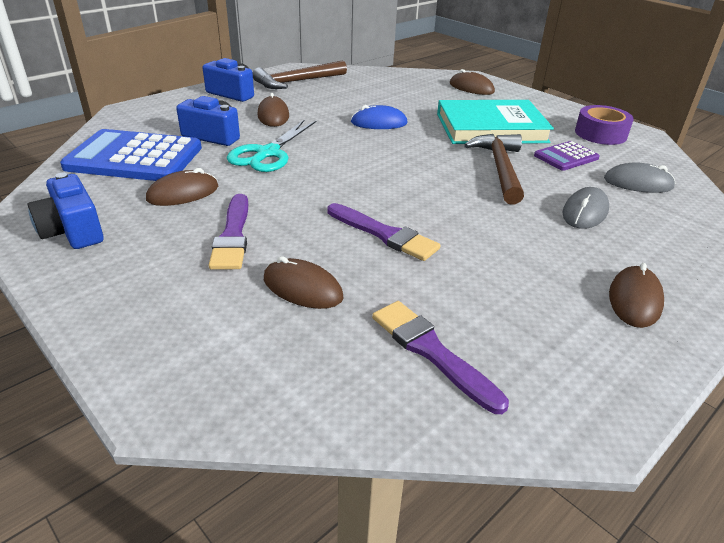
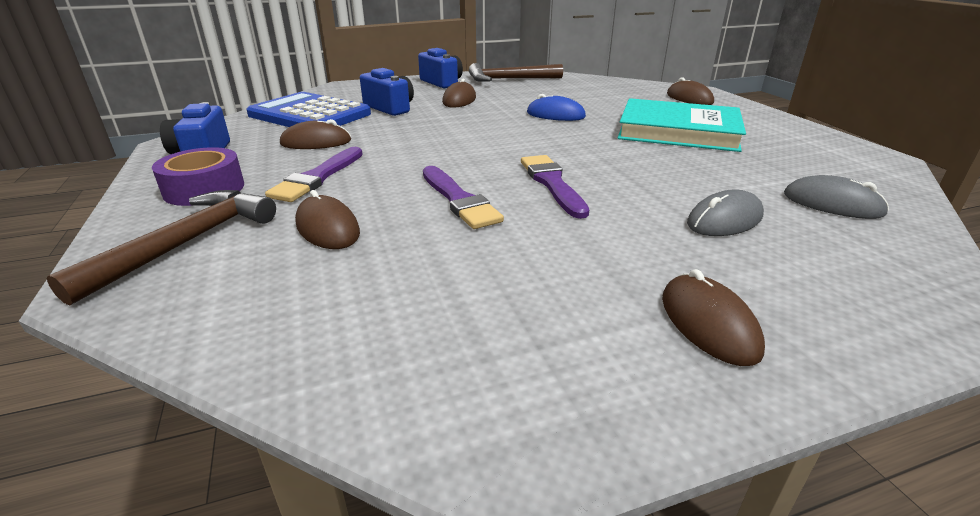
camera: 25 degrees right, 5 degrees down
turquoise scissors [227,120,317,172] -> none
purple brush [372,301,509,414] -> purple brush moved to [521,155,589,219]
brown hammer [464,134,524,205] -> brown hammer moved to [46,190,276,306]
purple calculator [534,141,600,171] -> none
purple tape [575,105,634,145] -> purple tape moved to [152,147,244,206]
brown mouse [609,263,664,328] -> brown mouse turned 60 degrees counterclockwise [662,269,765,366]

